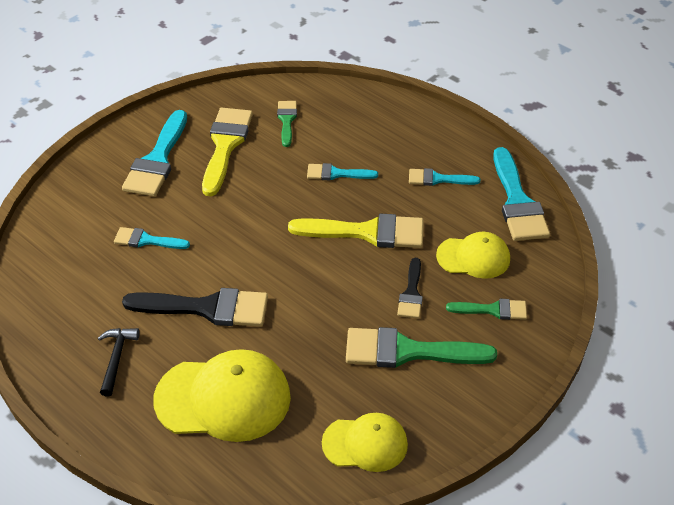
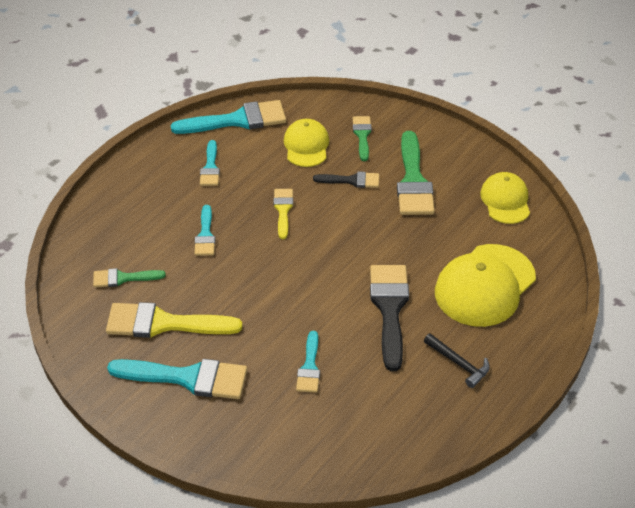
camera: 95 degrees left, 0 degrees up
black hammer [98,328,139,397] -> black hammer turned 135 degrees counterclockwise [424,333,490,388]
yellow cap [153,349,291,442] -> yellow cap turned 135 degrees counterclockwise [435,244,536,327]
yellow brush [288,214,424,248] -> yellow brush [274,189,293,239], size x0.55

